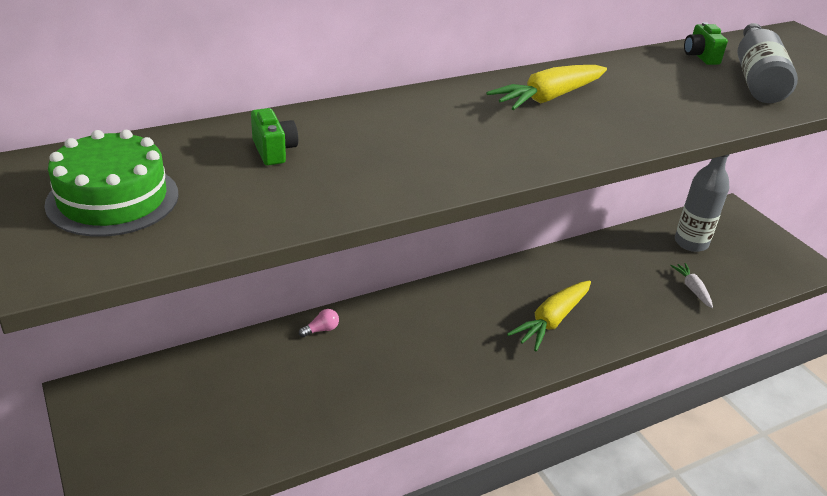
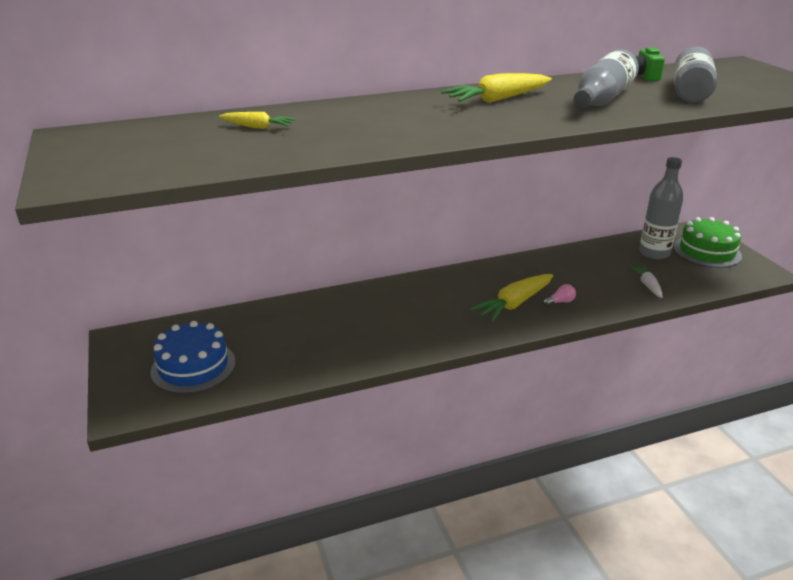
camera: 10 degrees right, 5 degrees down
green cake [44,130,179,237] -> green cake moved to [673,217,742,268]
green camera [251,108,298,165] -> yellow carrot [219,112,296,129]
pink light bulb [299,309,339,337] -> pink light bulb moved to [543,284,576,306]
none -> blue cake [150,321,236,394]
none -> grey bottle [574,49,639,108]

